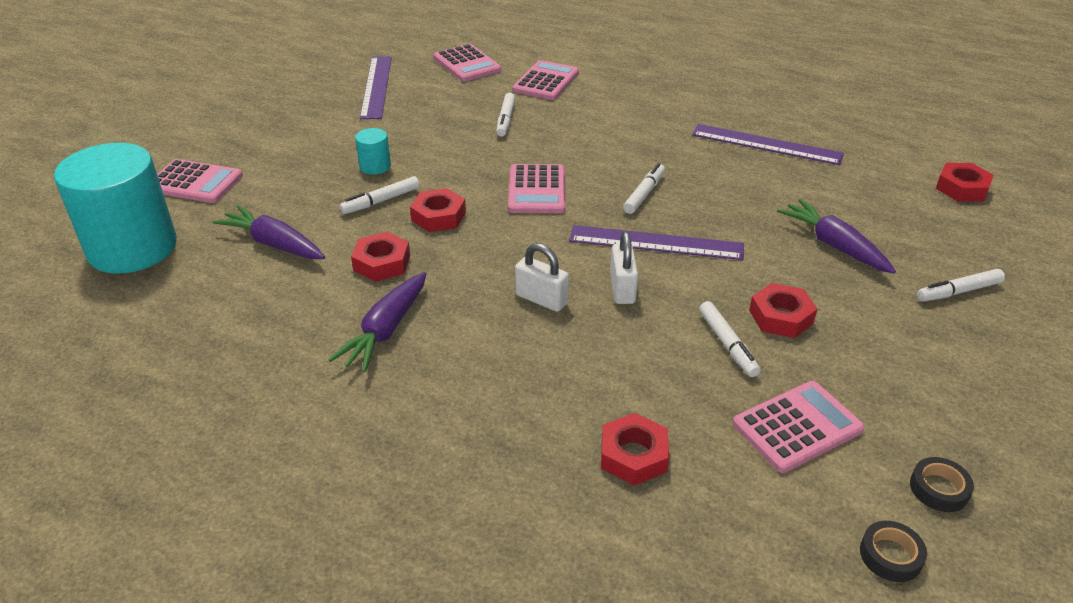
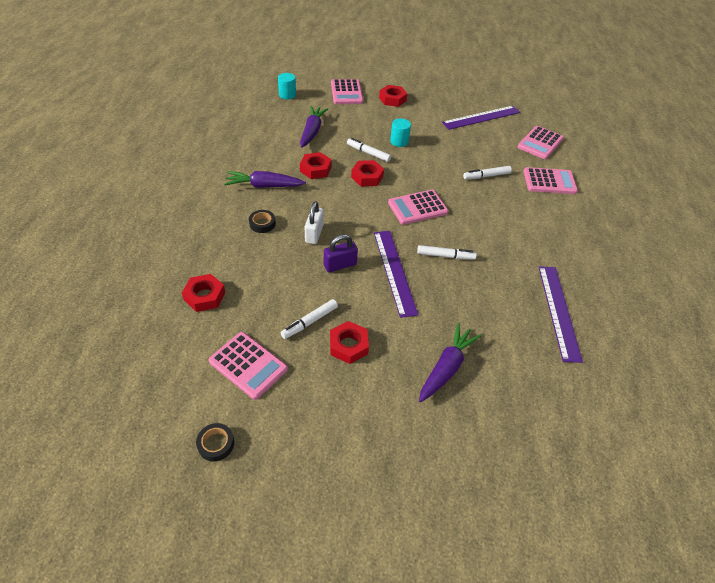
camera: 65 degrees right, 10 degrees up
turquoise cylinder [54,143,177,274] -> turquoise cylinder [278,73,296,99], size x0.41
white padlock [610,231,638,304] -> purple padlock [324,234,358,272]
black tape [860,521,927,582] -> black tape moved to [249,210,276,233]
white marker [917,269,1005,302] -> none
red nut [936,163,994,201] -> red nut moved to [379,85,407,107]

